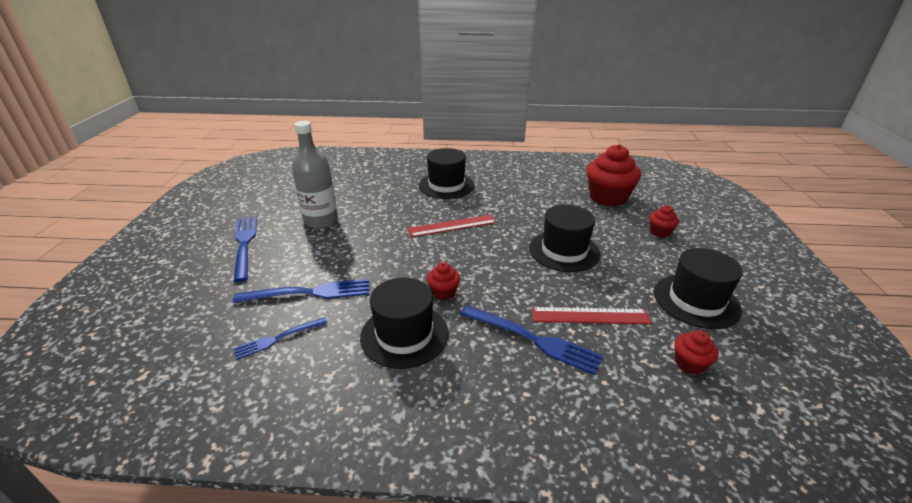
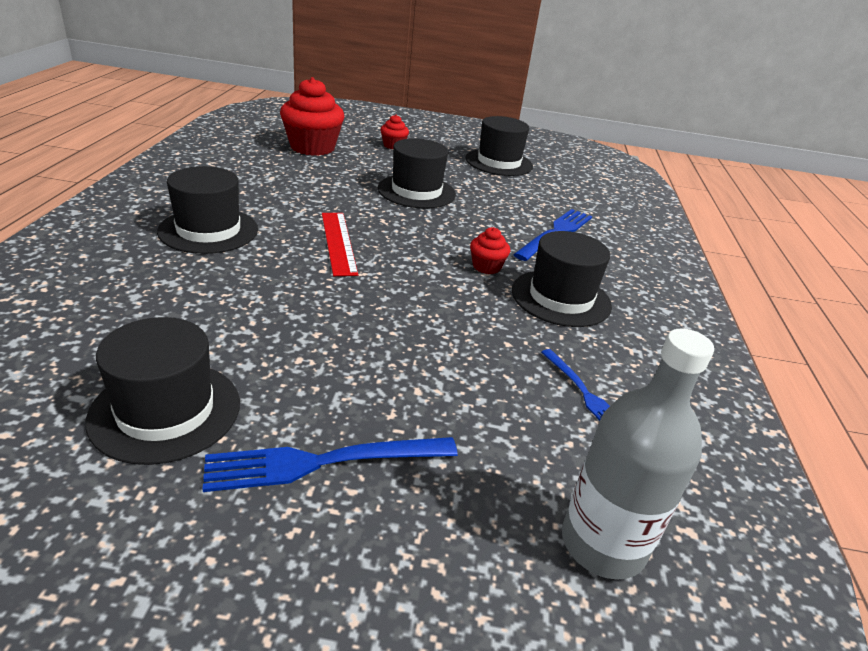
camera: 90 degrees left, 0 degrees up
blue fork [233,279,369,303] -> none
grey bottle [292,121,338,229] -> grey bottle moved to [562,328,714,580]
red ruler [532,307,652,324] -> none
red cupcake [674,330,719,375] -> none
none -> black hat [85,317,240,465]

